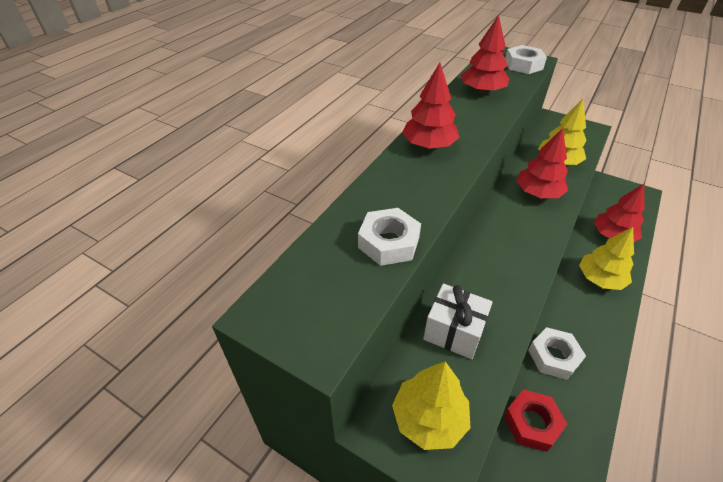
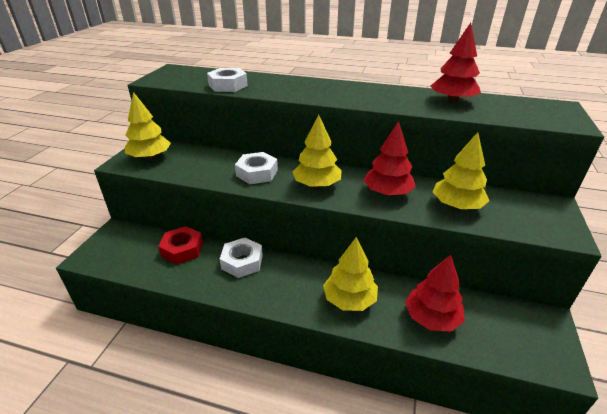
camera: 75 degrees right, 10 degrees down
red tree [402,63,460,149] -> none
white gift [423,283,493,359] -> none
white nut [505,45,547,74] -> white nut moved to [235,152,278,184]
none -> yellow tree [292,115,342,188]

